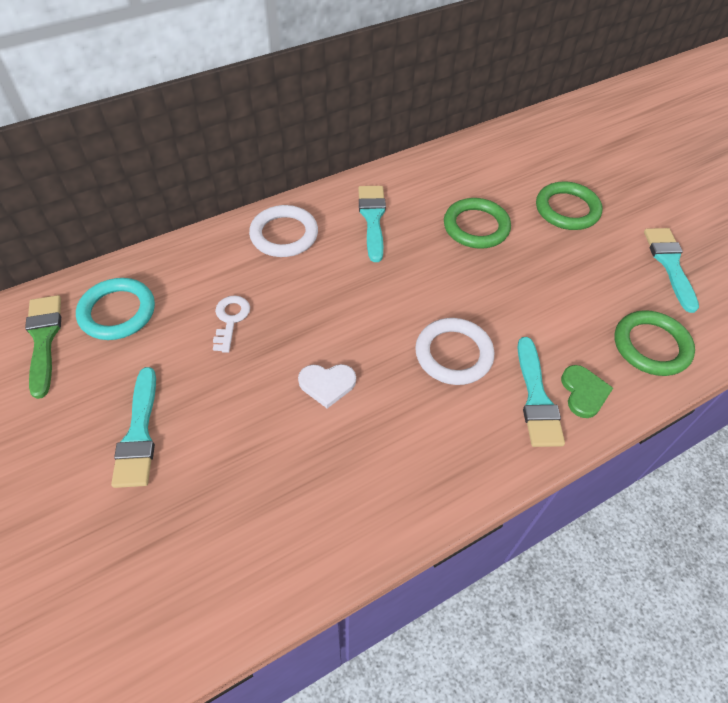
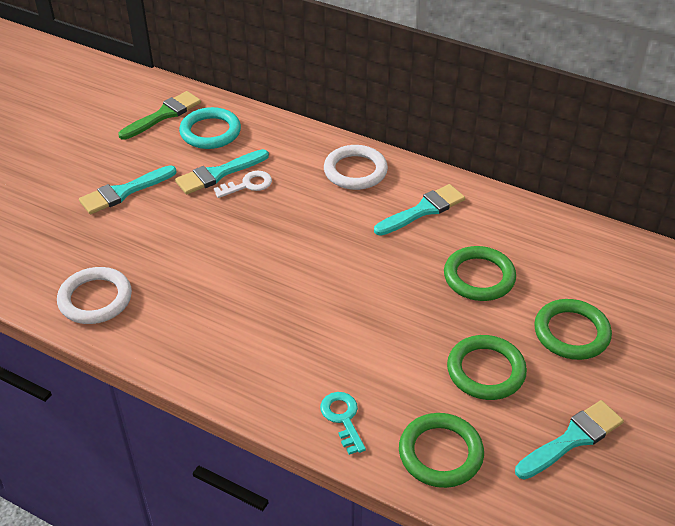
camera: 60 degrees right, 10 degrees down
white heart [298,364,356,408] -> none
white ring [415,318,494,385] -> white ring moved to [57,267,132,324]
turquoise brush [517,337,565,447] -> turquoise brush moved to [175,149,269,195]
green heart [561,365,613,418] -> turquoise key [320,392,366,455]
none -> green ring [447,335,527,400]

